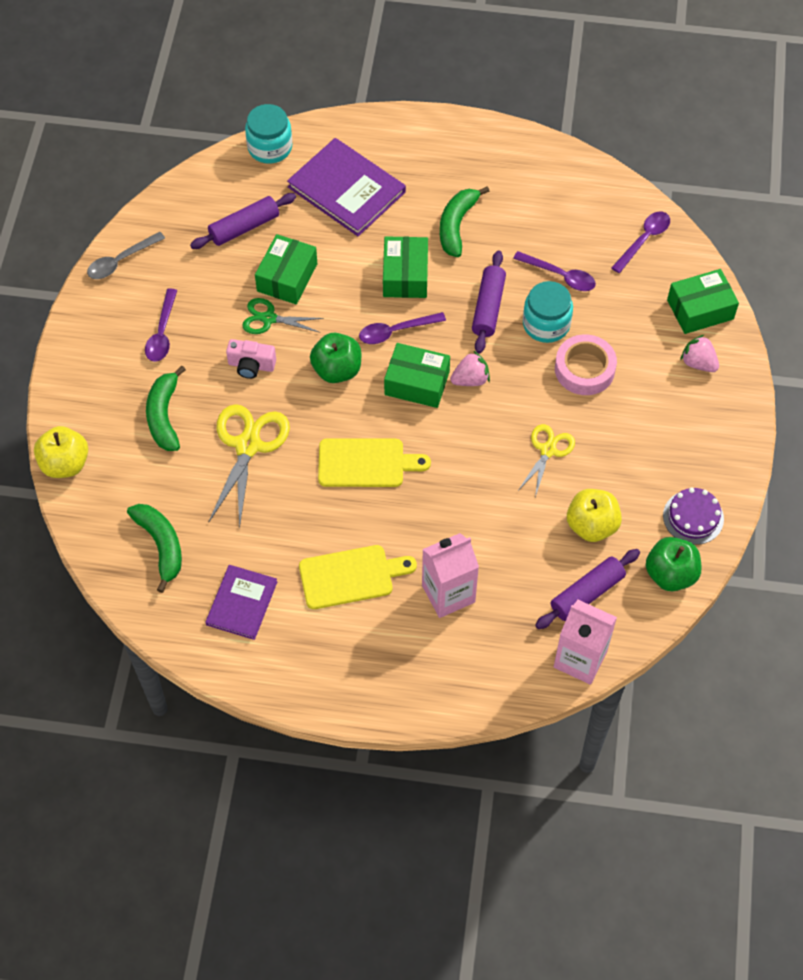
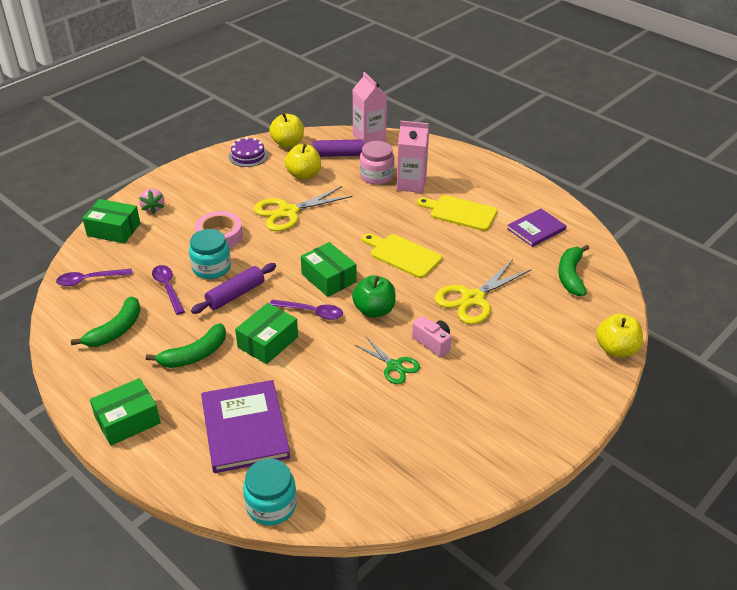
camera: 145 degrees left, 20 degrees down
grey spoon [87,232,165,279] -> none
purple spoon [145,288,177,362] -> none
green banana [146,366,186,451] -> green banana moved to [71,296,141,347]
purple rolling pin [190,193,296,249] -> none
green box [255,234,317,304] -> green box moved to [90,378,161,446]
pink strawberry [450,351,490,386] -> none
yellow scissors [519,424,575,497] -> yellow scissors [254,186,353,231], size x1.65
green apple [646,537,701,591] -> yellow apple [269,113,304,148]
none -> pink jar [360,141,394,185]

